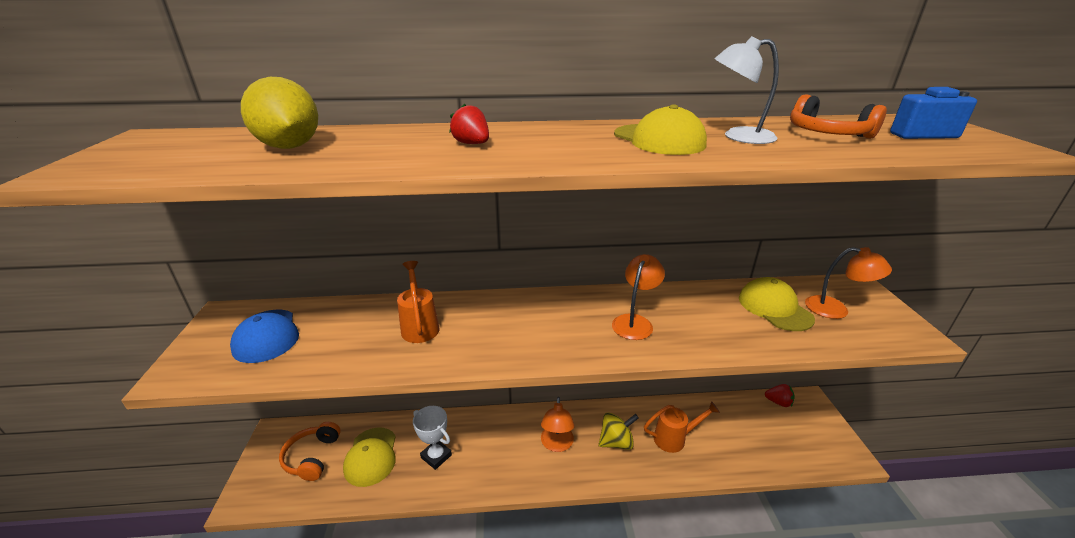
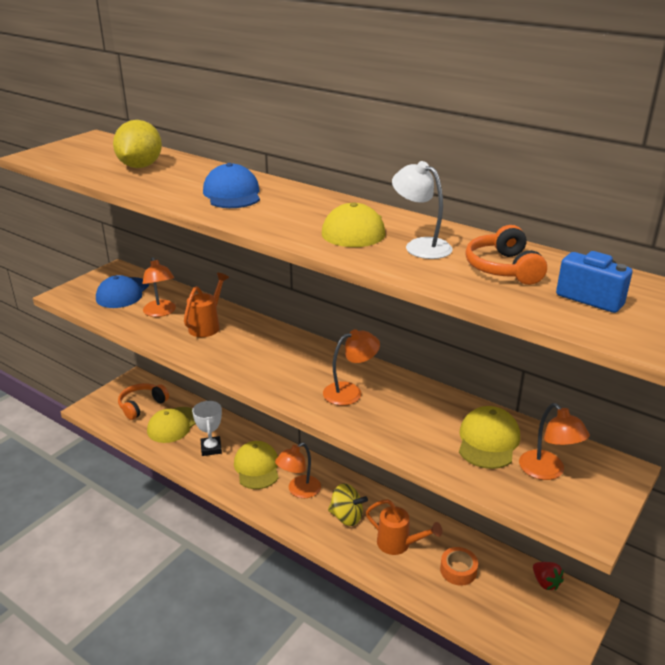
camera: 40 degrees right, 0 degrees up
red strawberry [449,104,489,144] -> blue cap [203,163,260,208]
none -> orange lamp [143,257,176,317]
none -> yellow cap [234,441,279,489]
none -> orange tape [440,547,478,586]

